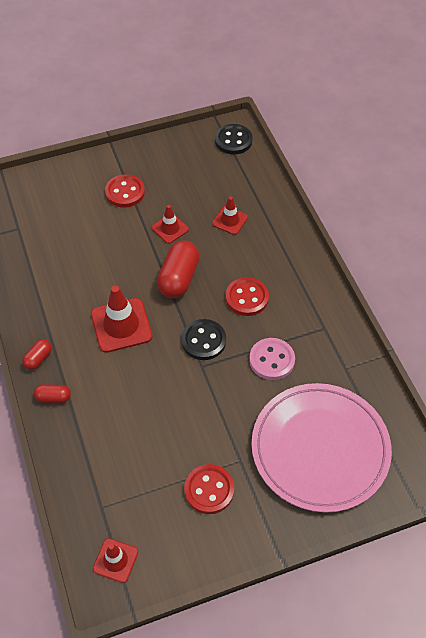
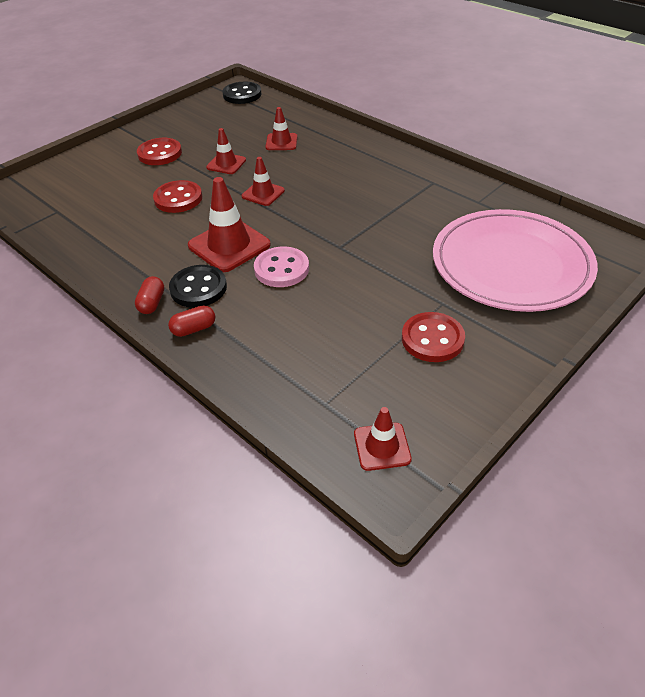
camera: 25 degrees left, 10 degrees down
red capsule [157,240,200,298] -> red traffic cone [242,157,285,206]
black button [181,319,226,360] -> black button moved to [169,265,227,308]
red button [226,277,269,316] -> red button moved to [153,180,202,213]
pink button [249,338,295,380] -> pink button moved to [254,247,309,287]

